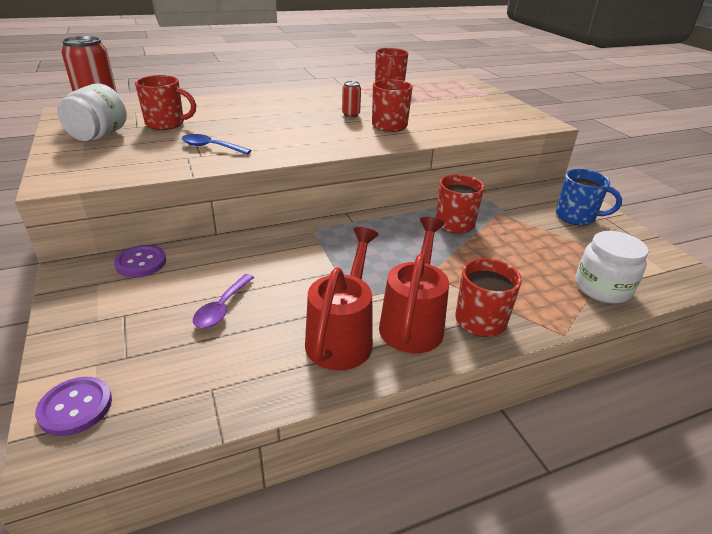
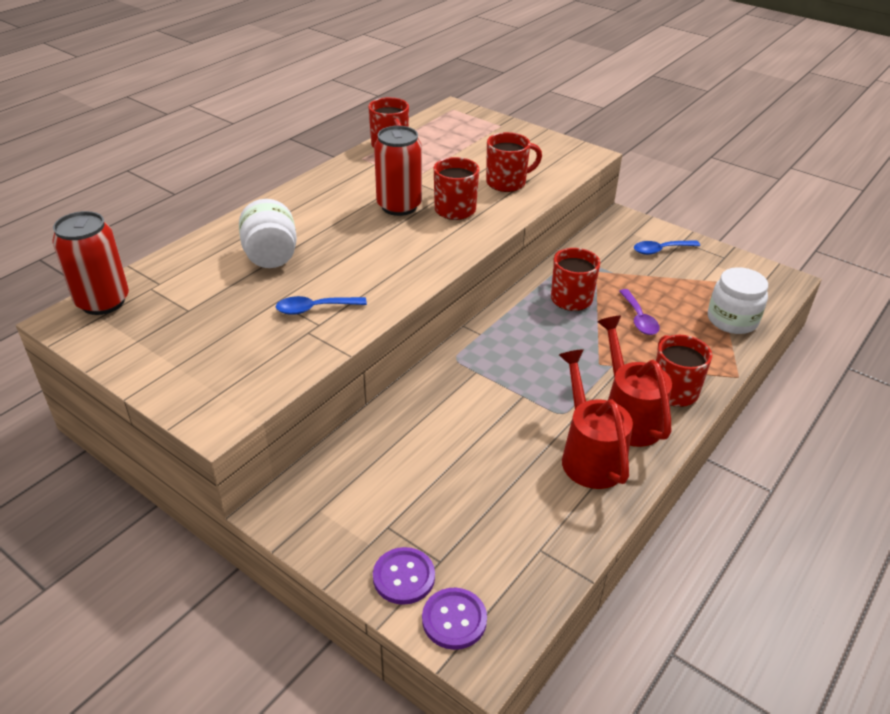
camera: 30 degrees left, 5 degrees up
white jar [57,83,127,141] -> white jar moved to [239,199,297,268]
purple button [114,245,166,277] -> purple button moved to [373,547,435,605]
red mug [135,75,196,130] -> red mug moved to [486,132,542,192]
purple spoon [193,274,255,328] -> purple spoon moved to [619,289,660,335]
red can [342,81,361,117] -> red can [374,126,422,216], size x2.06
blue mug [556,169,622,226] -> blue spoon [634,240,700,255]

